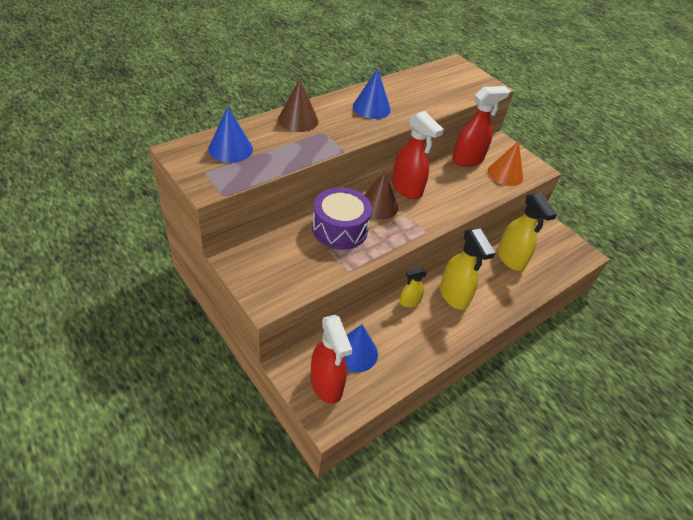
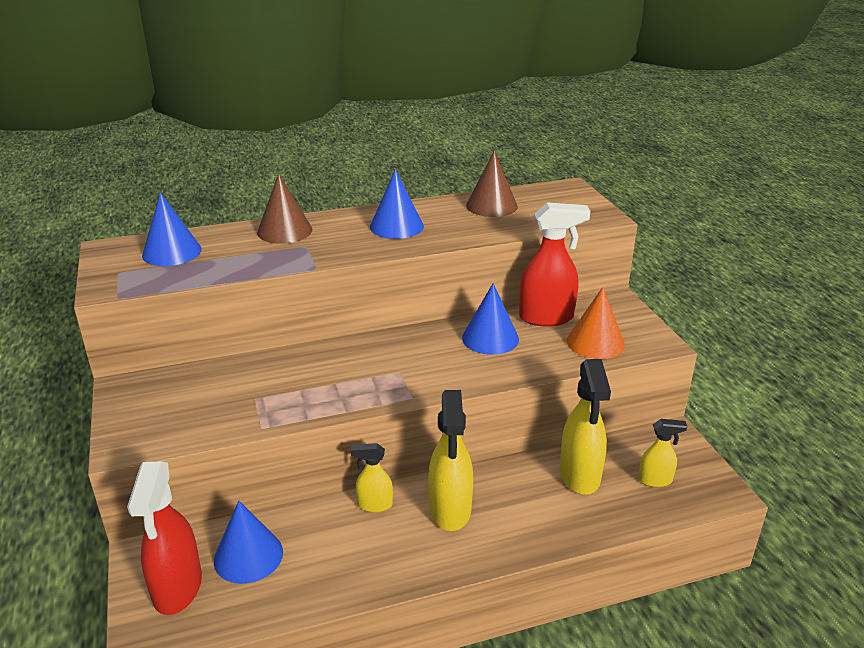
camera: 25 degrees right, 15 degrees down
purple drum [312,187,372,250] -> none
brown cone [364,171,398,220] -> brown cone moved to [466,151,518,217]
red spray bottle [392,111,444,199] -> none
none -> blue cone [462,283,519,355]
none -> yellow spray bottle [638,419,687,487]

